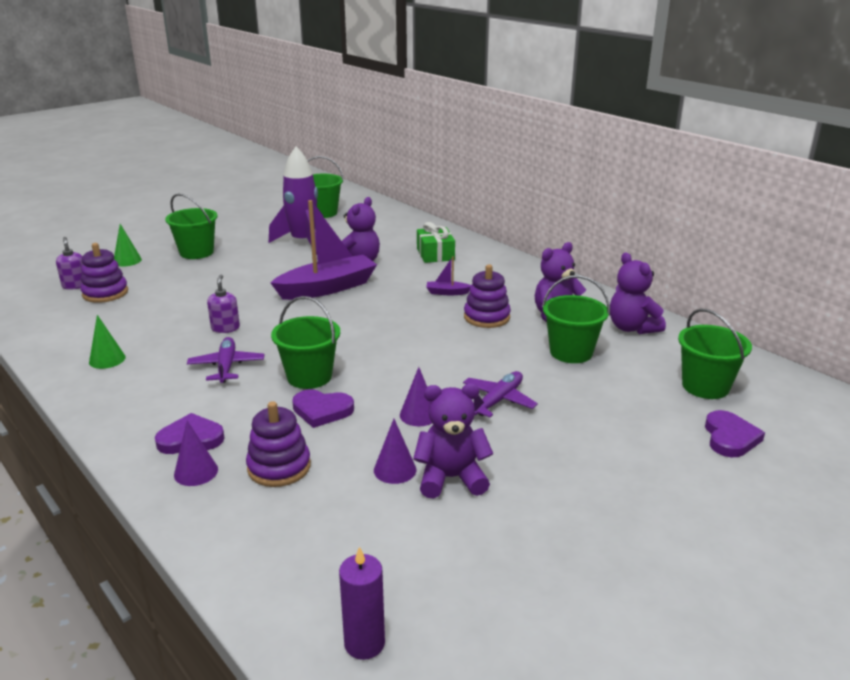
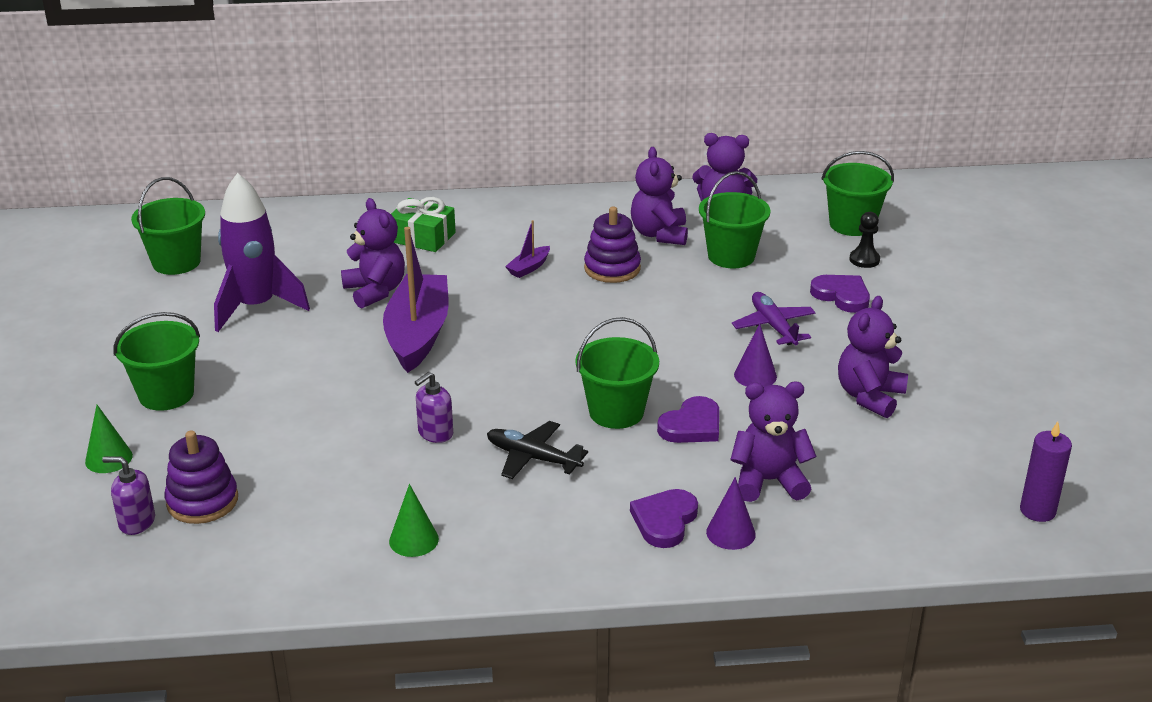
camera: 55 degrees left, 5 degrees up
purple plane [187,337,264,383] -> black plane [487,421,588,479]
purple soap dispenser [207,275,240,333] -> purple soap dispenser turned 75 degrees counterclockwise [415,372,453,443]
purple stacking toy [246,401,311,487] -> purple teddy bear [730,382,817,502]
purple cone [374,419,416,484] -> none
purple heart [705,410,765,457] -> purple heart moved to [810,275,870,313]
none -> black pawn [849,212,880,268]

